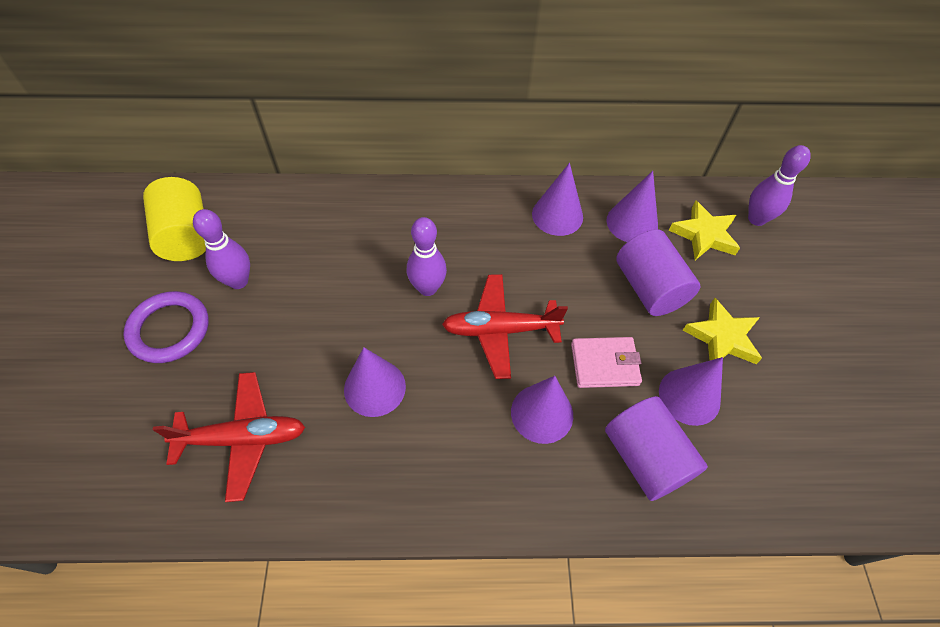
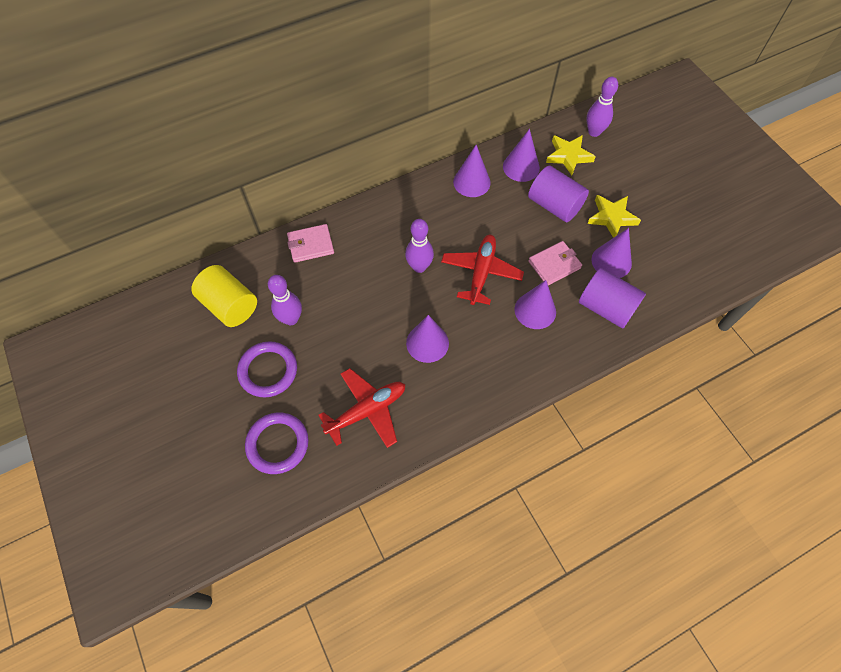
camera: 25 degrees left, 5 degrees up
red plane [442,274,568,379] -> red plane turned 135 degrees clockwise [441,235,524,305]
none -> purple ring [245,412,309,474]
none -> pink wallet [287,224,334,263]

